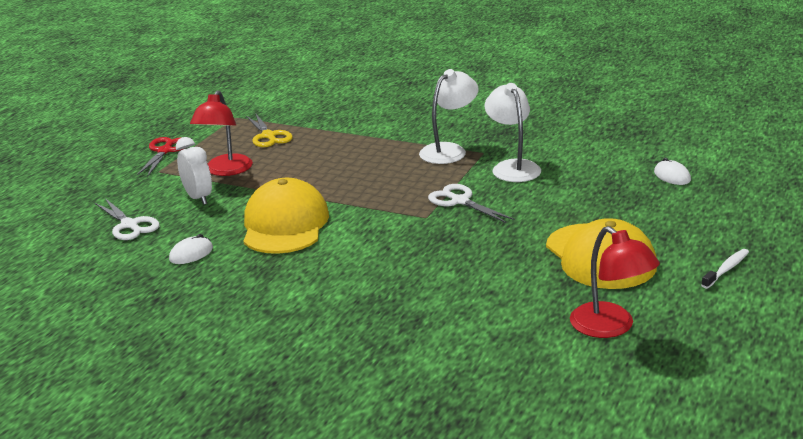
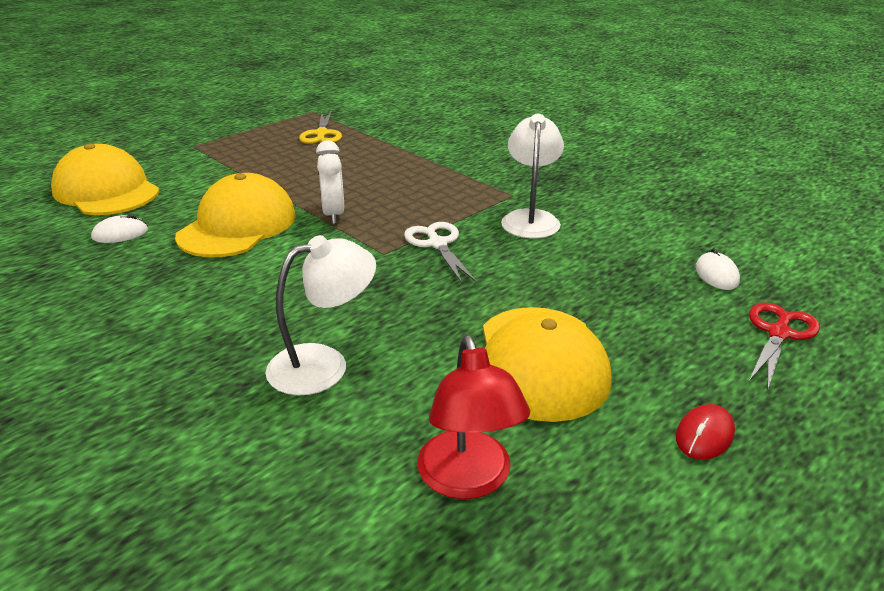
camera: 20 degrees right, 5 degrees up
white scissors [95,198,160,240] -> yellow cap [51,143,160,215]
red scissors [137,137,183,177] -> red scissors moved to [749,302,820,388]
white clock [176,137,212,205] -> white clock moved to [316,141,345,224]
red lamp [190,90,253,176] -> none
white lamp [419,69,479,164] -> white lamp moved to [265,235,376,395]
white toothbrush [701,249,749,289] -> red mouse [676,404,735,460]

